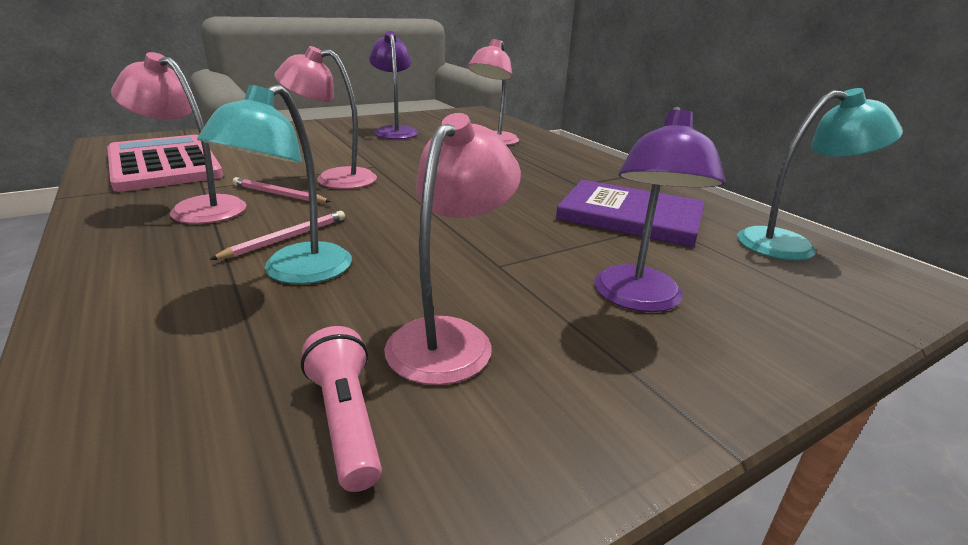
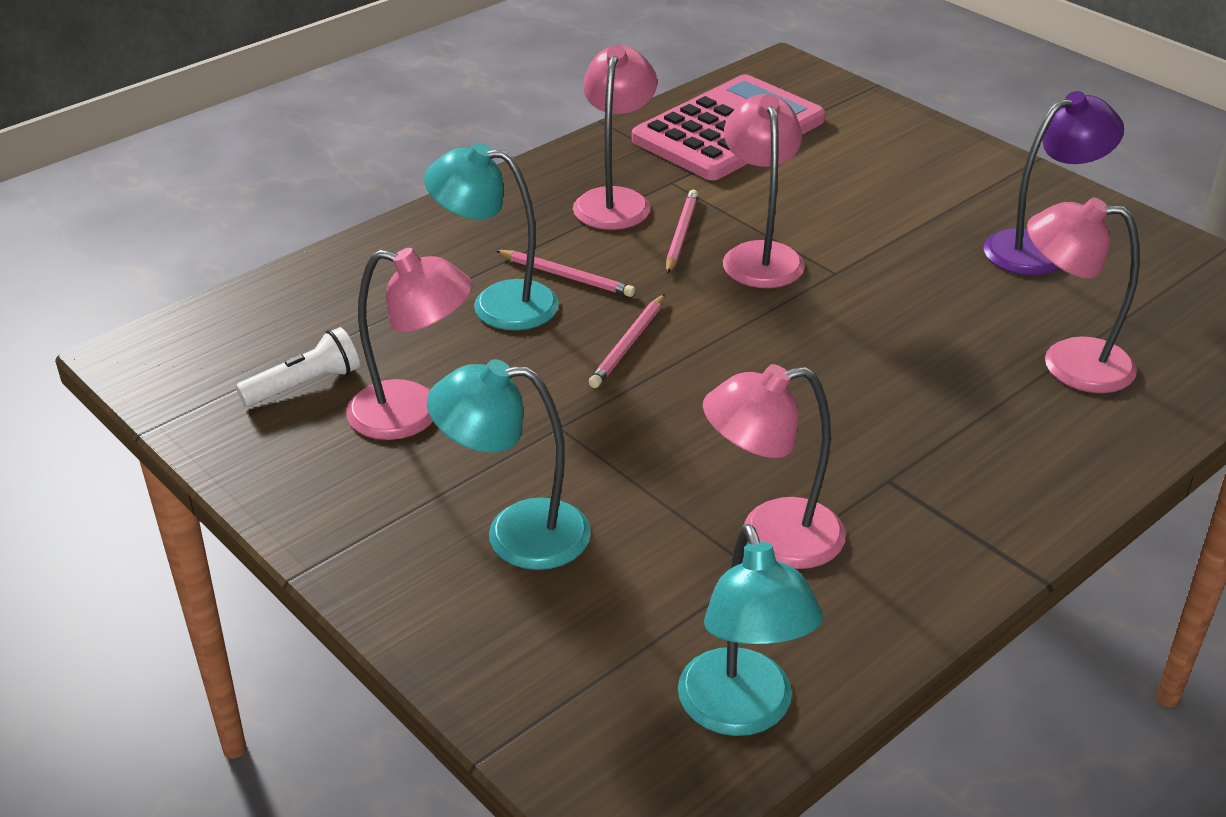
camera: 80 degrees right, 10 degrees up
pink flashlight [301,326,382,492] -> white flashlight [236,327,360,407]
purple book [556,180,705,247] -> pink lamp [703,364,846,569]
purple lamp [594,107,725,312] -> turquoise lamp [427,359,591,570]
none -> pink pencil [589,294,665,388]

